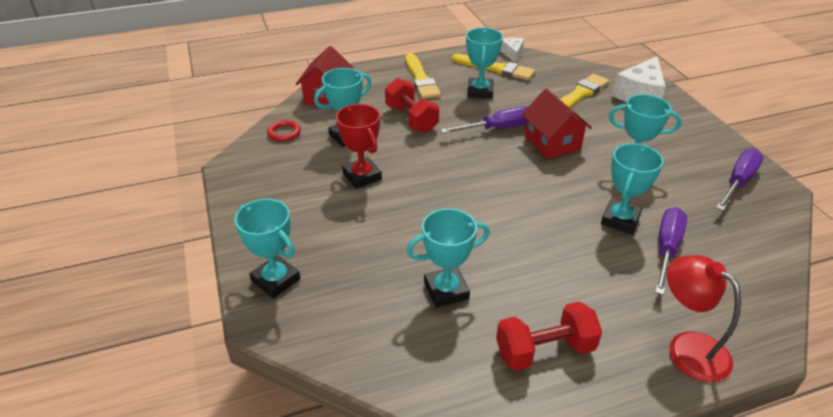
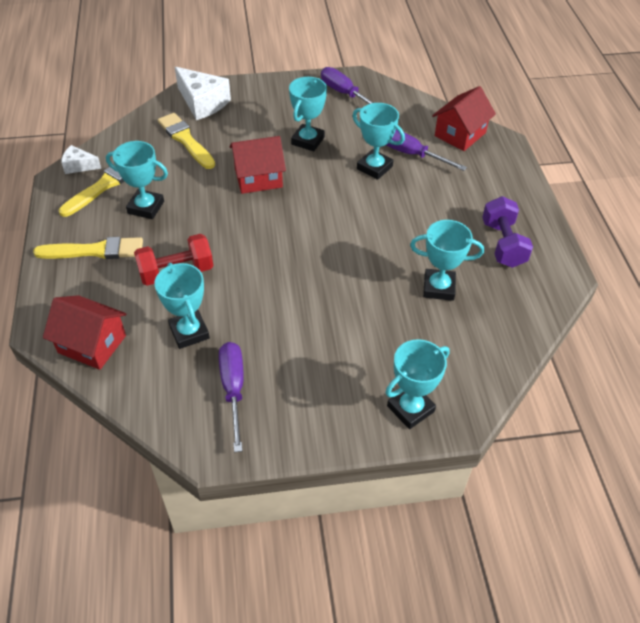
camera: 80 degrees left, 10 degrees up
red ring [267,120,301,142] -> none
red trophy [336,104,382,189] -> none
turquoise trophy [406,208,490,308] -> turquoise trophy turned 75 degrees counterclockwise [410,220,484,301]
purple screwdriver [441,106,528,133] -> purple screwdriver moved to [219,342,244,452]
red dumbbell [496,301,602,371] -> purple dumbbell [482,196,533,268]
red lamp [667,255,741,382] -> none
none -> red house [432,86,496,151]

